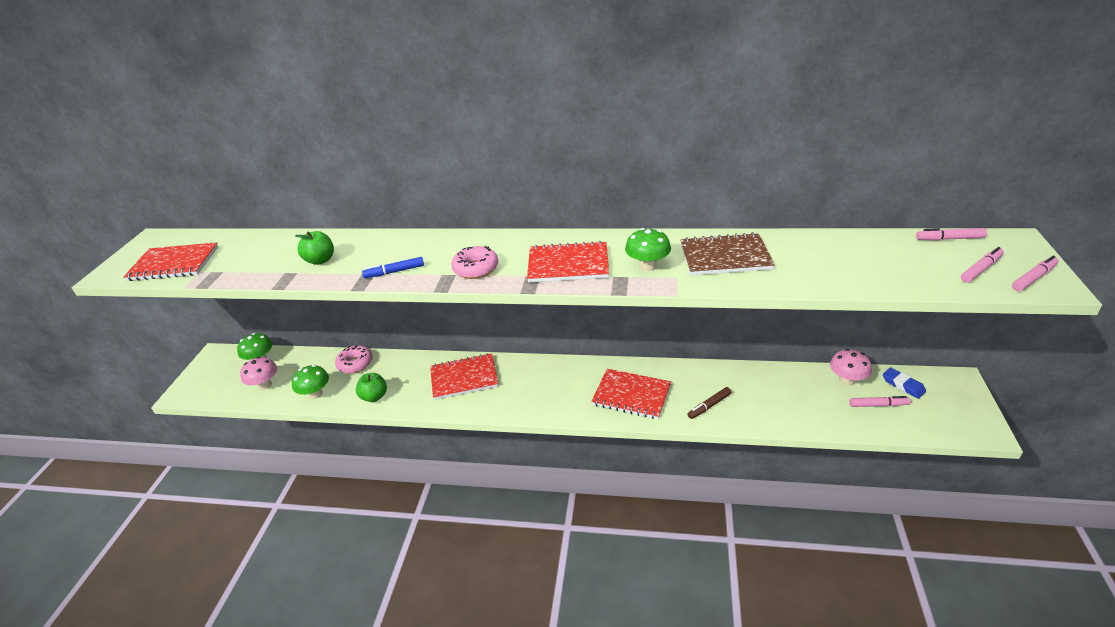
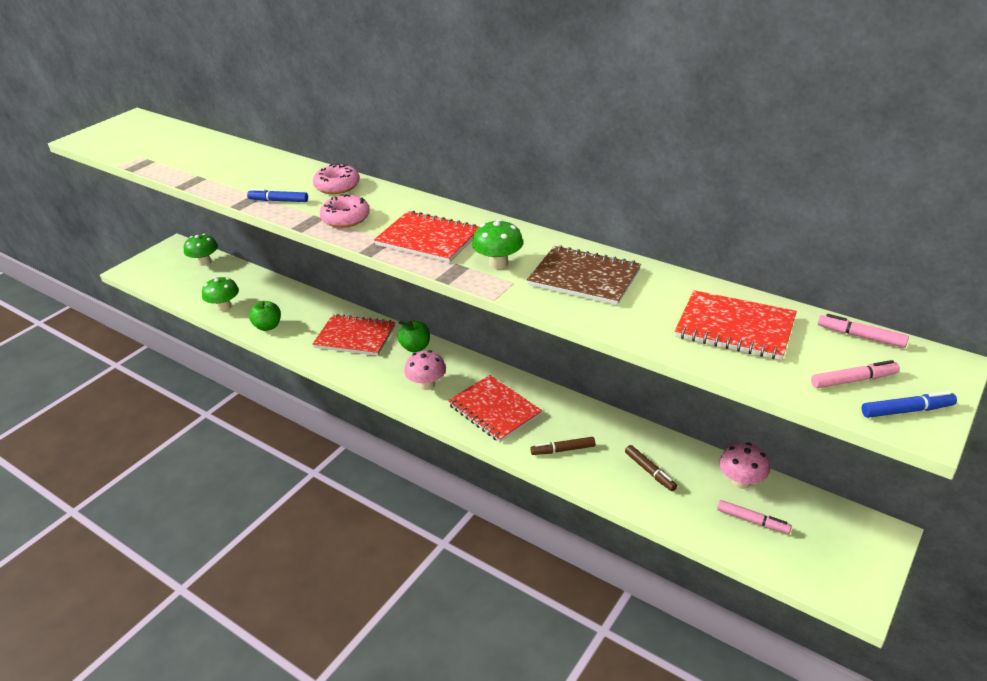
camera: 25 degrees right, 0 degrees up
red notebook [123,242,218,281] -> red notebook moved to [675,290,797,360]
pink mushroom [240,357,277,390] -> pink mushroom moved to [404,350,446,390]
green apple [295,231,334,265] -> green apple moved to [398,321,430,352]
pink donut [335,345,373,374] -> pink donut moved to [313,163,360,194]
blue eraser [883,367,926,399] -> none
pink marker [1012,256,1059,291] -> blue marker [862,391,957,418]
none -> brown marker [625,445,677,491]

